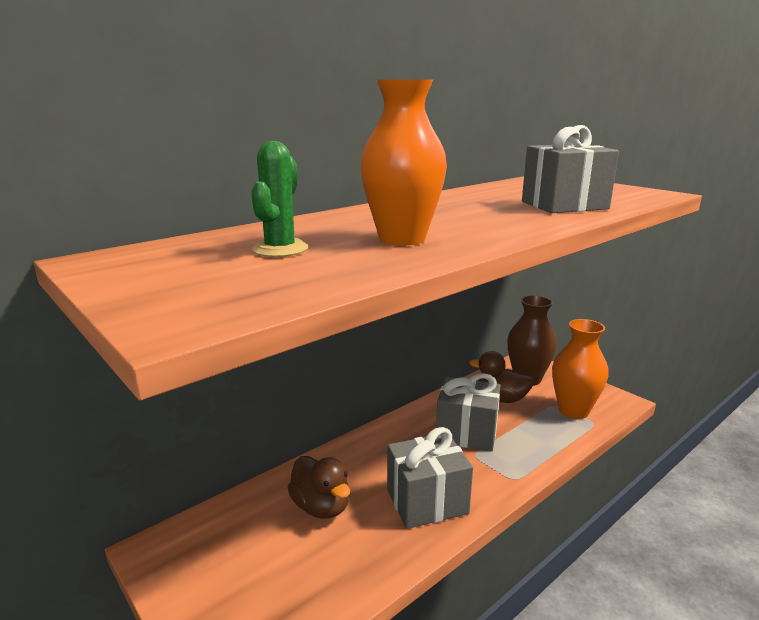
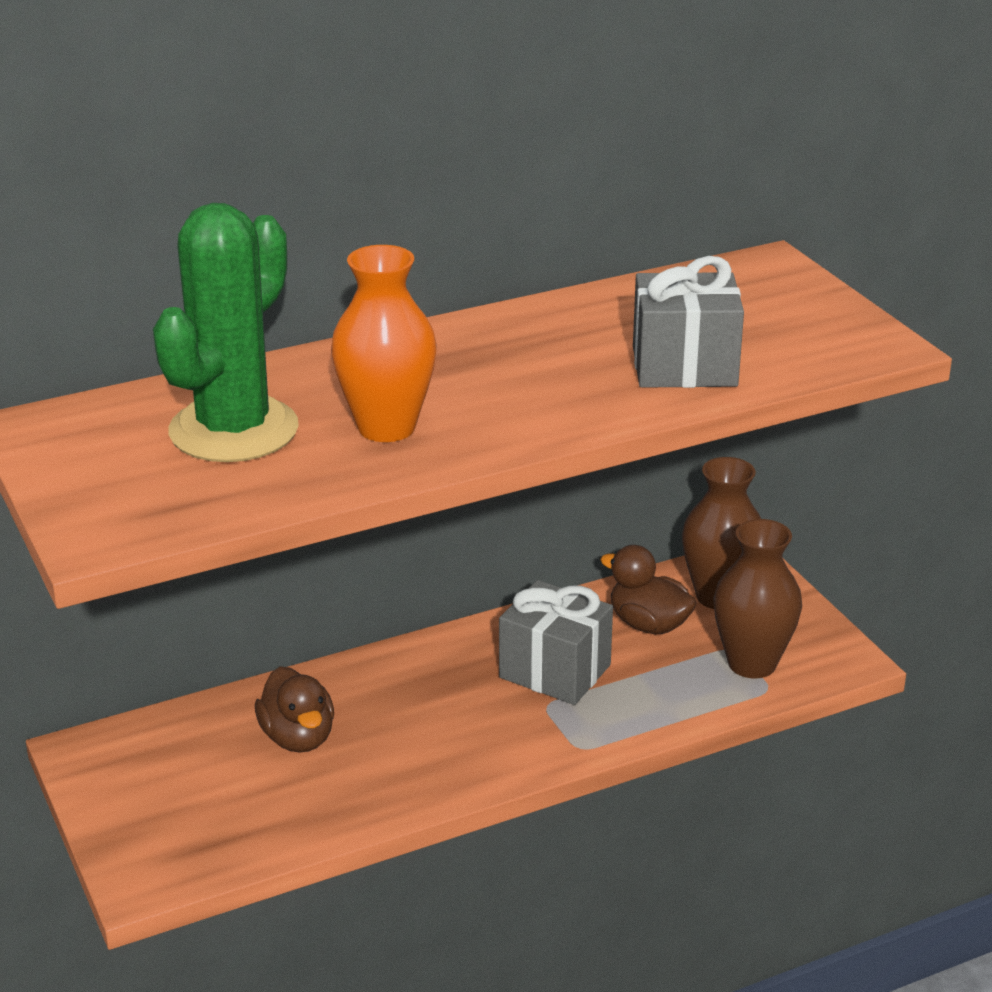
camera: 15 degrees right, 10 degrees up
green cactus [251,141,308,257] -> green cactus [153,203,299,462], size x1.96
grey gift [387,427,473,529] -> none
orange vase [552,319,609,419] -> brown vase [713,519,802,679]

